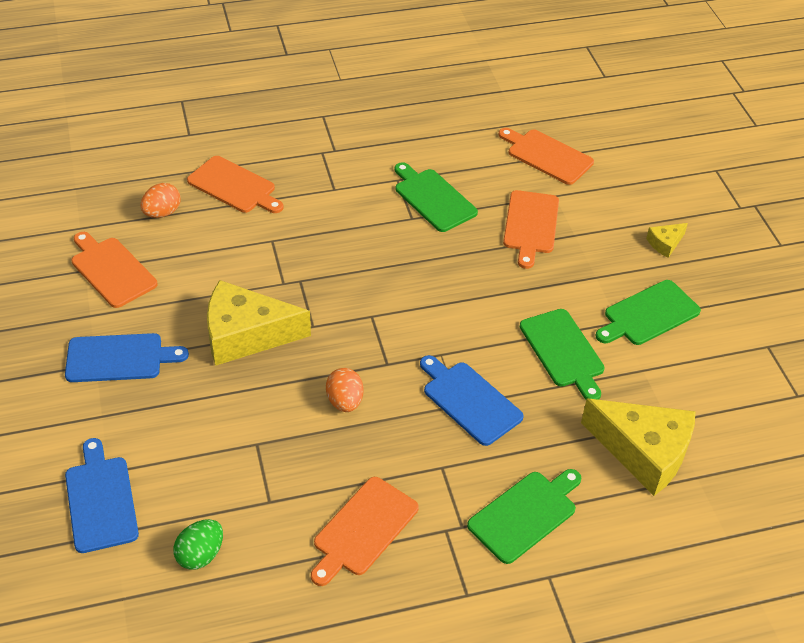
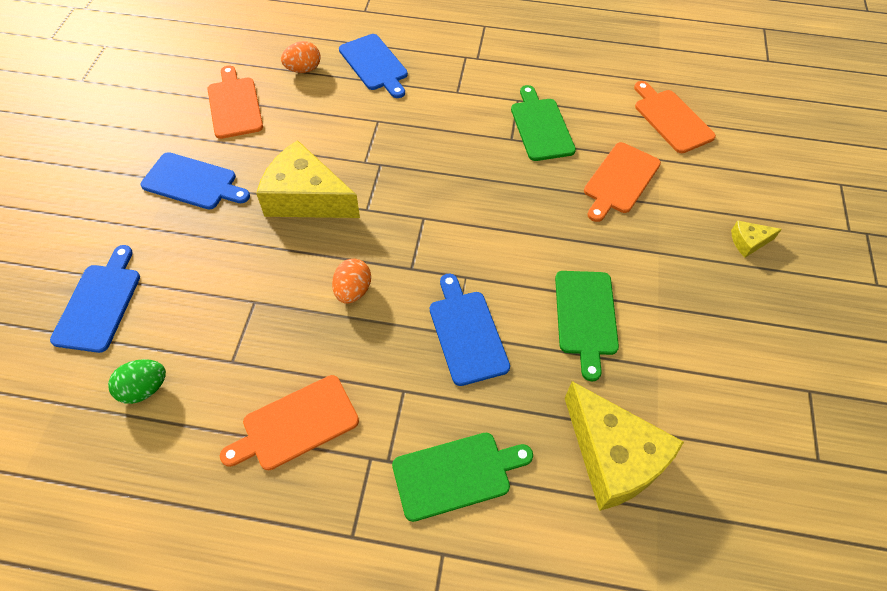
camera: 25 degrees right, 10 degrees up
orange cutting board [187,156,283,213] -> blue cutting board [339,34,408,98]
green cutting board [596,280,701,345] -> none

